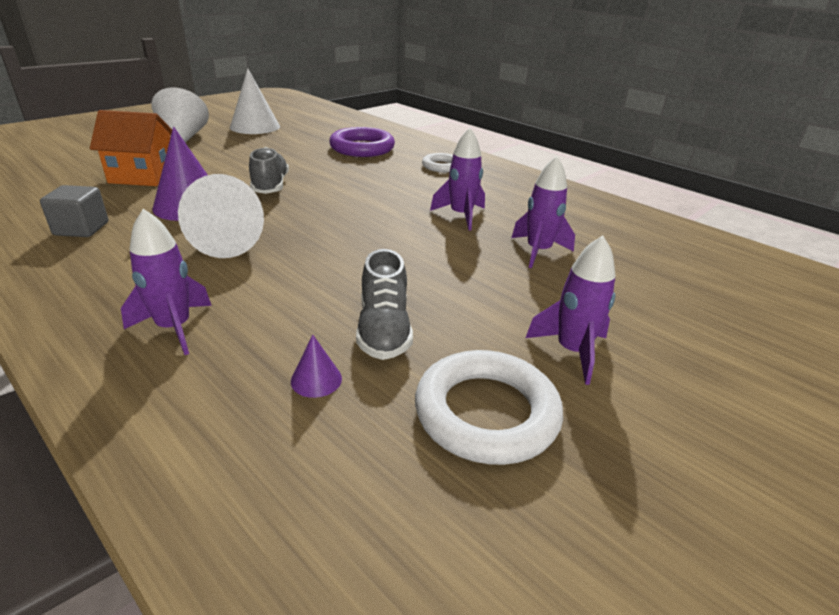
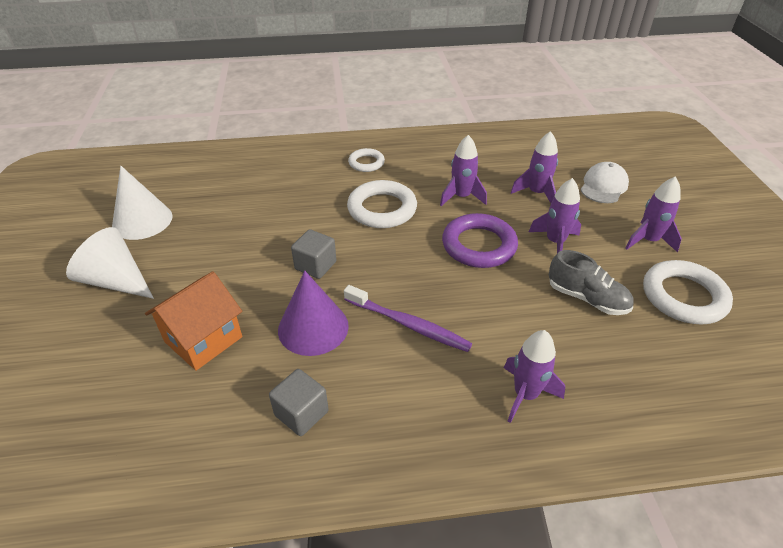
camera: 50 degrees left, 10 degrees up
white cone [178,174,264,258] -> purple toothbrush [344,285,472,352]
grey shoe [249,147,289,194] -> grey cube [291,229,336,279]
purple cone [291,335,342,398] -> none
purple ring [329,127,395,157] -> purple ring moved to [442,213,518,268]
none -> white ring [347,180,417,228]
none -> purple rocket [529,178,581,253]
none -> white cap [580,162,629,203]

